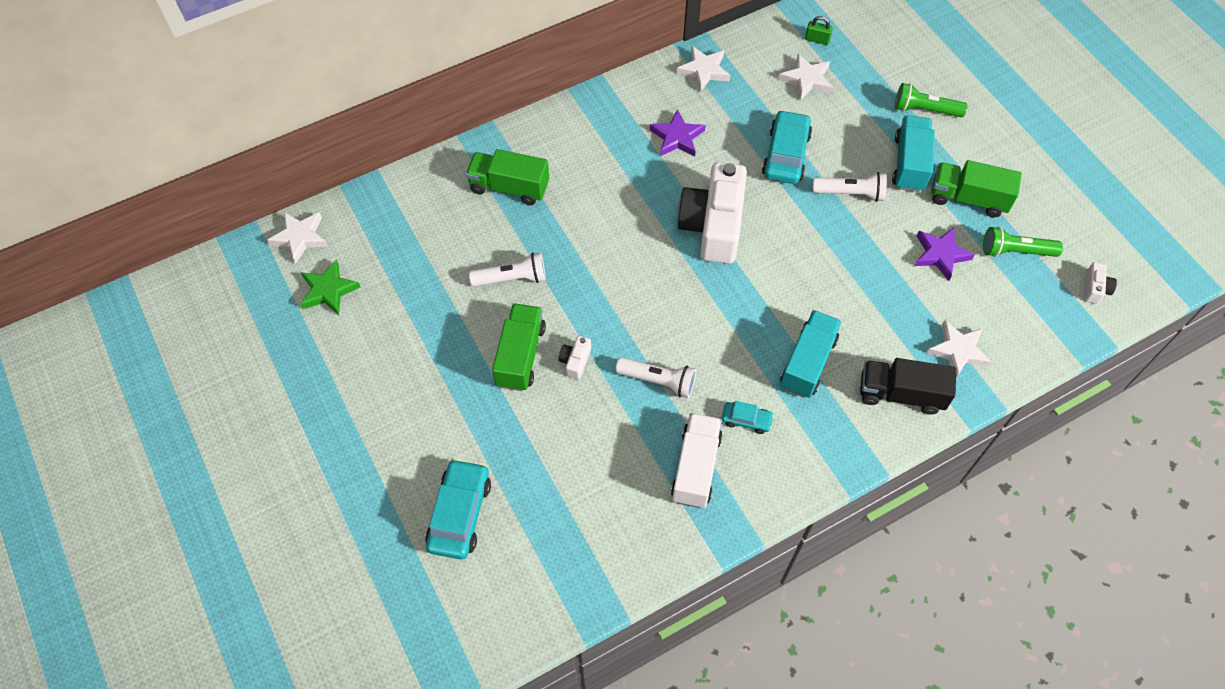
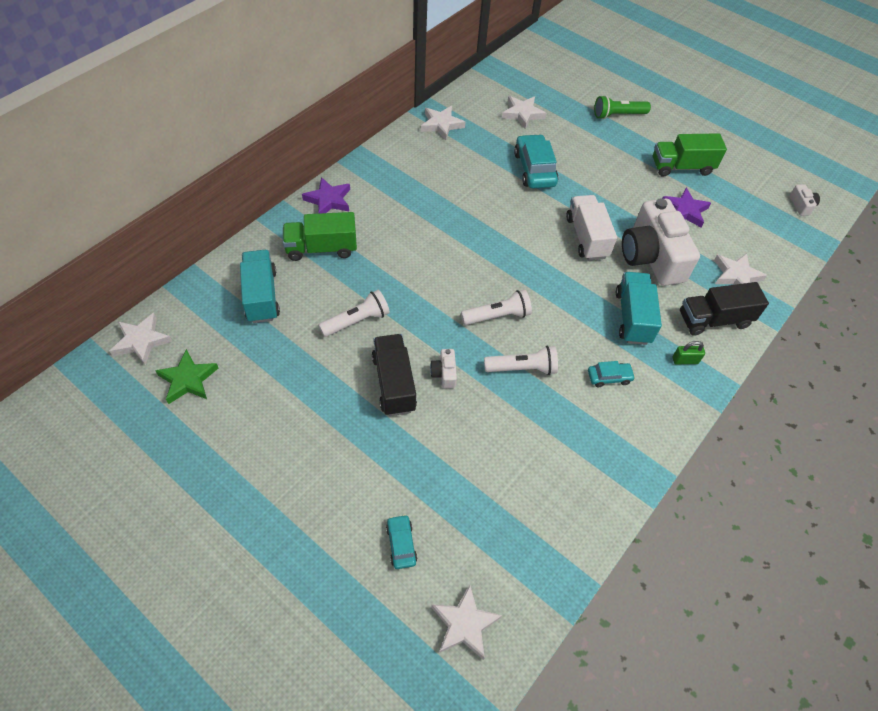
camera: 25 degrees left, 5 degrees down
turquoise car [425,459,491,559] -> turquoise car [386,514,417,569], size x0.53
green truck [492,303,546,391] -> black truck [372,334,417,416]
purple star [650,109,706,157] -> purple star moved to [302,177,350,214]
white truck [671,413,723,508] -> white truck moved to [566,195,617,260]
white camera [677,162,747,264] -> white camera moved to [622,198,700,286]
green padlock [805,16,833,45] -> green padlock moved to [673,341,705,364]
white flashlight [813,172,887,202] -> white flashlight moved to [461,290,532,325]
turquoise truck [892,115,935,192] -> turquoise truck moved to [240,250,280,323]
green flashlight [983,227,1063,257] -> none
none -> white star [431,584,502,660]

